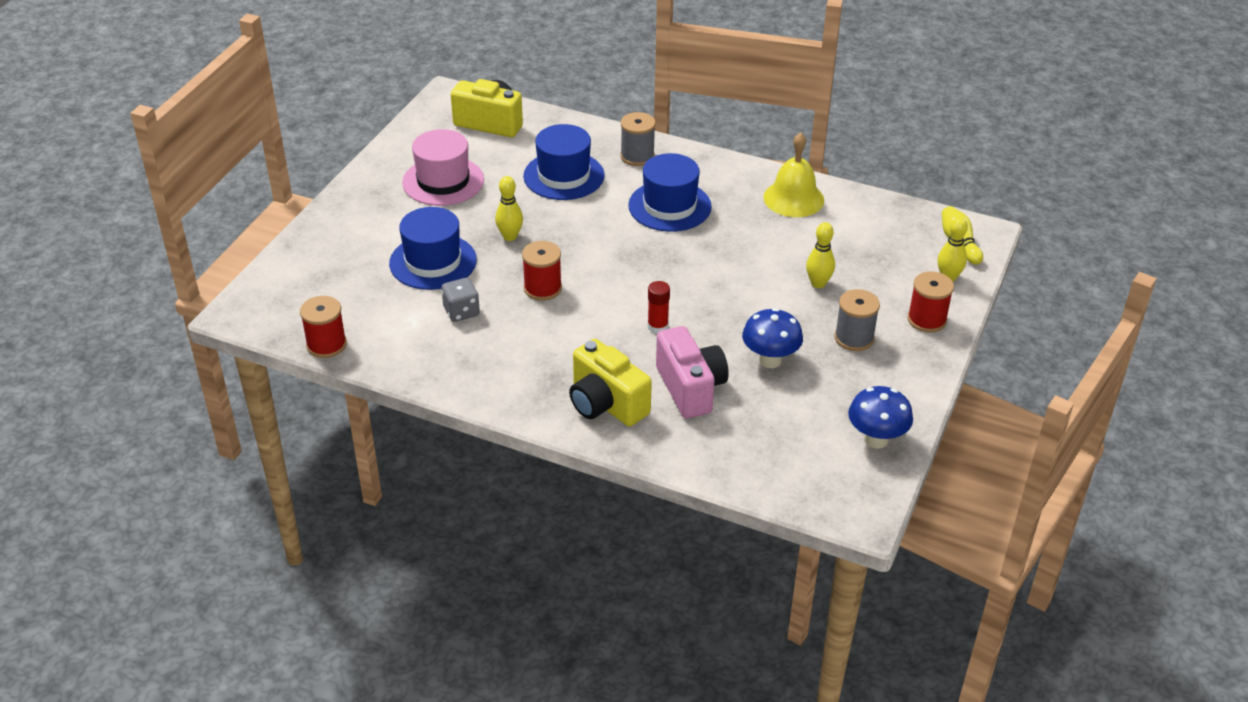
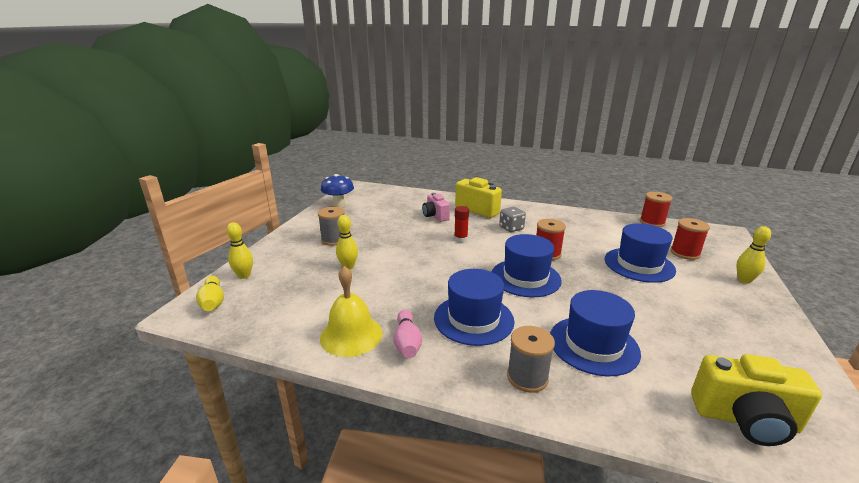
camera: 175 degrees right, 15 degrees down
pink hat [402,129,484,206] -> none
grey dice [441,278,480,322] -> grey dice moved to [499,207,526,232]
yellow bowling pin [495,176,523,241] -> yellow bowling pin moved to [736,226,771,284]
pink camera [656,326,729,419] -> pink camera [422,193,450,222], size x0.65
blue mushroom [742,308,803,368] -> none
red spool [907,272,954,333] -> red spool moved to [670,218,710,260]
none -> pink bowling pin [393,310,422,358]
none -> blue hat [492,234,562,297]

